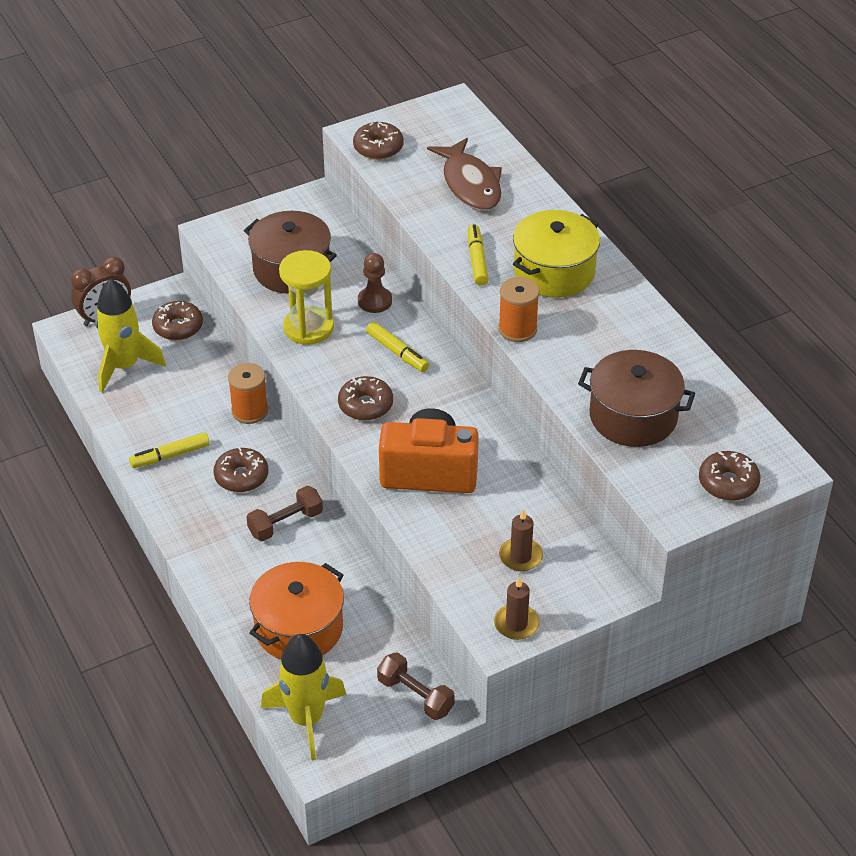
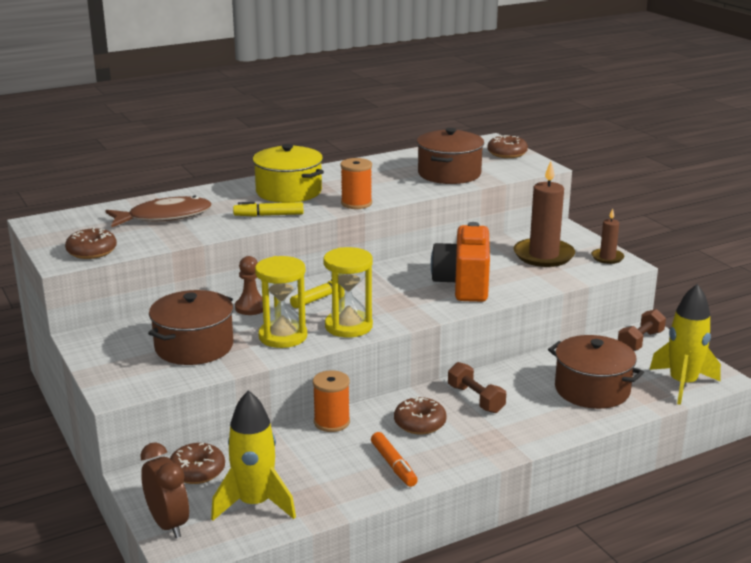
camera: 90 degrees left, 20 degrees down
yellow marker [129,432,210,468] -> orange marker [371,432,418,487]
orange pot [249,562,344,659] -> brown pot [548,335,644,409]
brown donut [338,376,393,421] -> none
brown candle [499,509,543,571] -> brown candle [514,161,575,267], size x1.89
none -> yellow hourglass [323,247,373,337]

